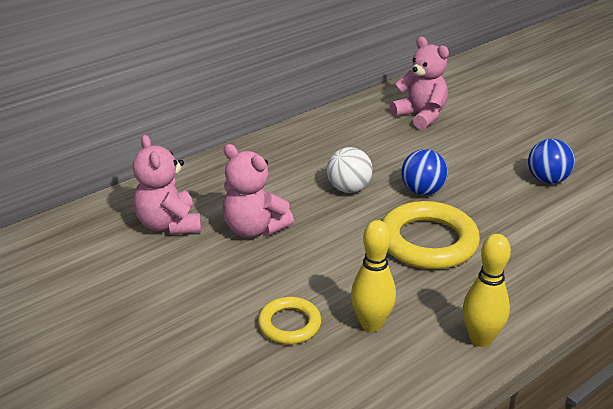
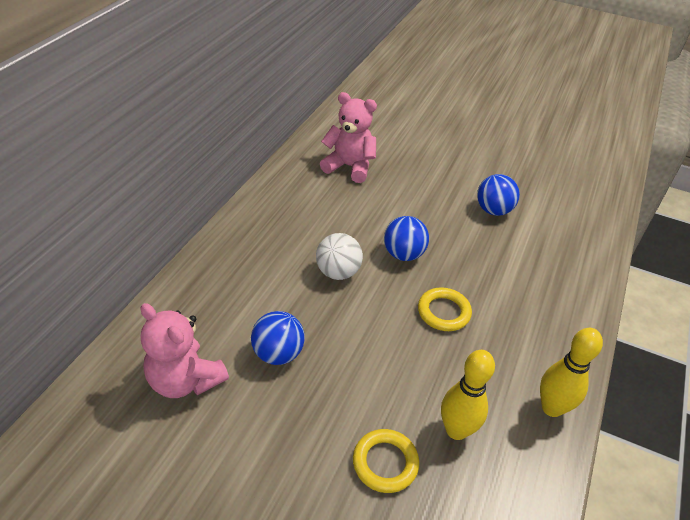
camera: 30 degrees left, 10 degrees up
pink teddy bear [222,144,294,238] -> blue ball [251,311,305,365]
yellow ring [382,201,480,269] -> yellow ring [418,287,472,331], size x0.56

